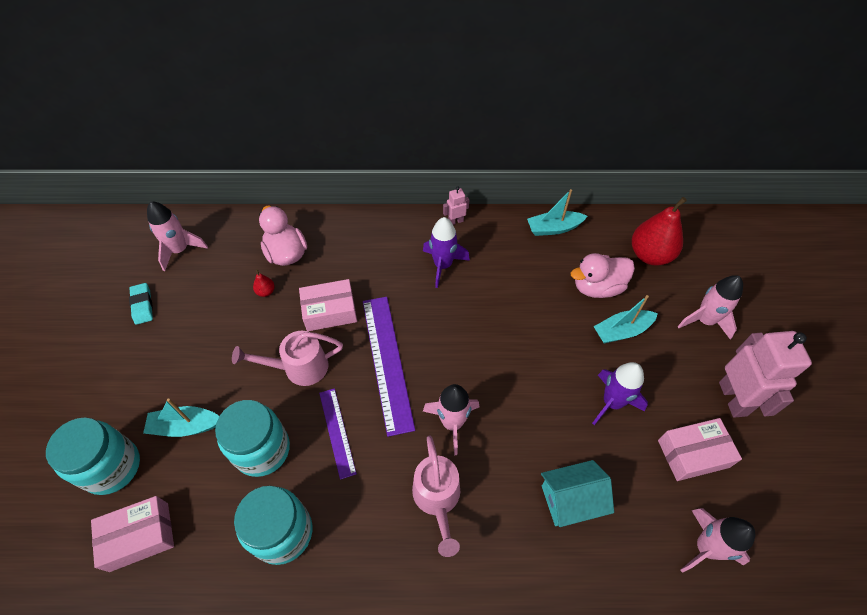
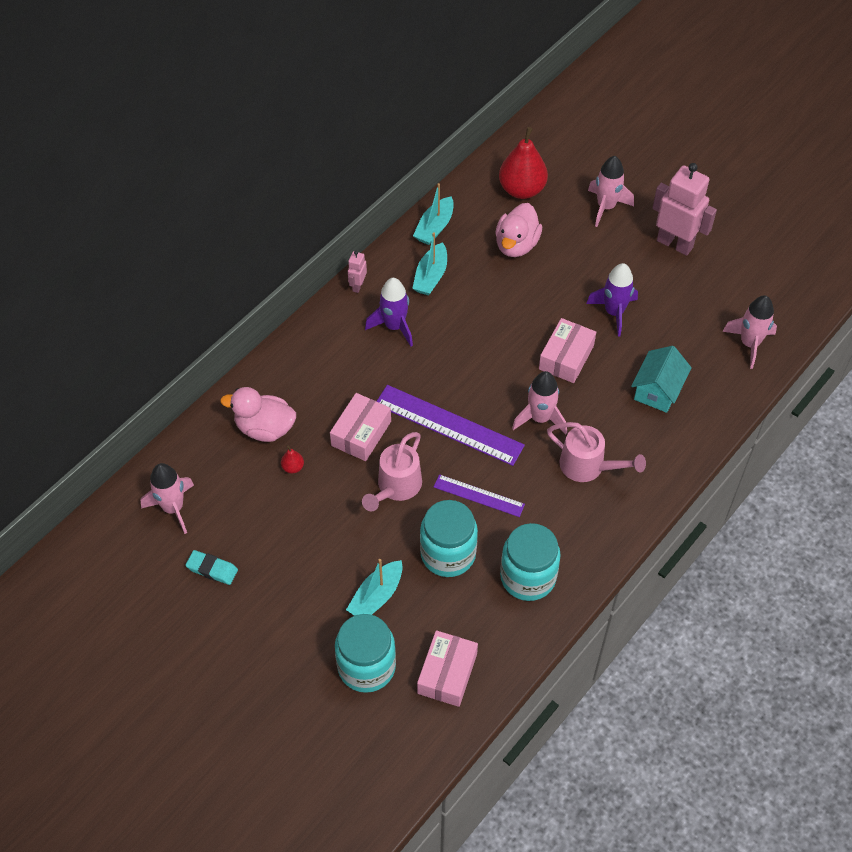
camera: 50 degrees left, 0 degrees up
turquoise boat [593,295,658,343] -> turquoise boat moved to [412,232,447,295]
pink box [658,418,742,481] -> pink box moved to [539,318,596,383]

